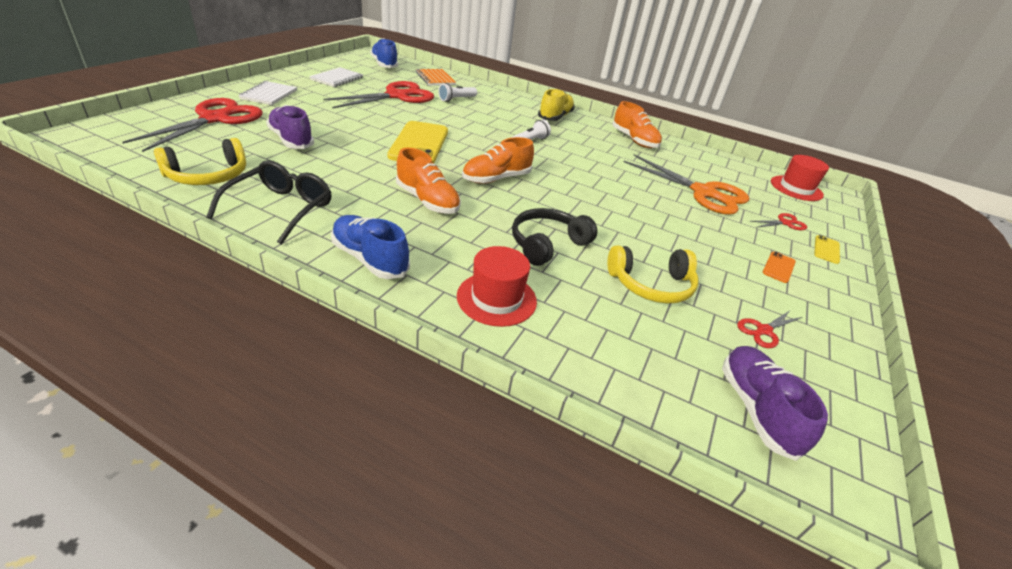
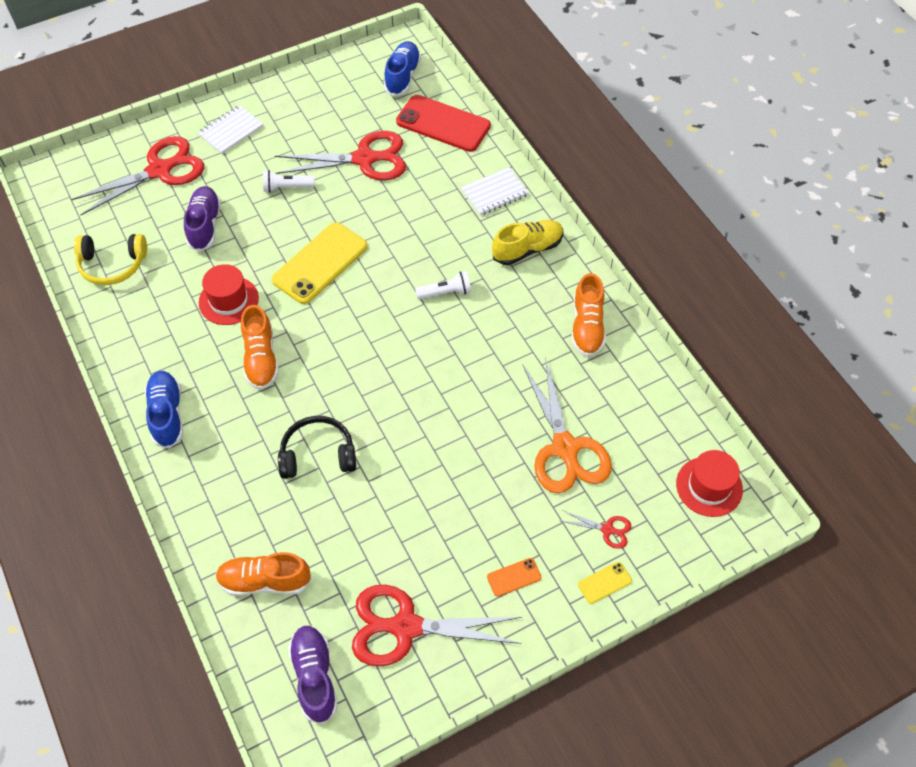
camera: 40 degrees right, 20 degrees up
black glasses [206,160,331,245] -> none
white notebook [309,67,363,87] -> white notebook moved to [461,167,529,216]
orange notebook [416,69,456,86] -> red phone [396,95,491,152]
white flashlight [438,83,477,102] -> white flashlight moved to [263,170,315,193]
red hat [457,246,537,327] -> red hat moved to [199,264,259,325]
orange shoe [462,137,534,184] -> orange shoe moved to [216,552,312,596]
yellow headphones [607,245,698,304] -> none
purple shoe [722,346,828,461] -> purple shoe turned 45 degrees counterclockwise [288,625,338,724]
red scissors [737,311,802,348] -> red scissors [352,585,522,667], size x2.27

